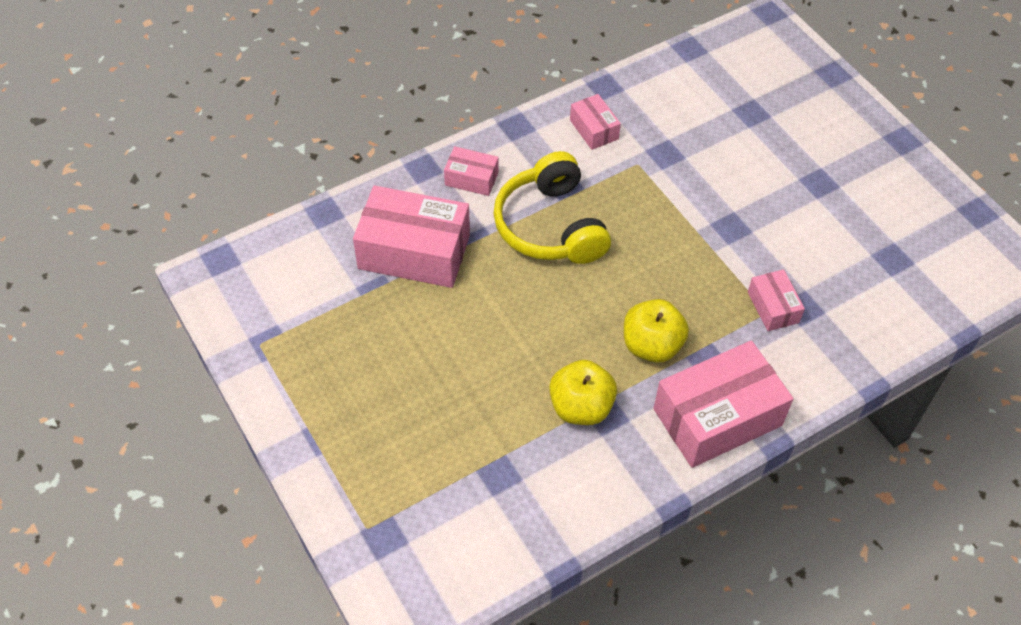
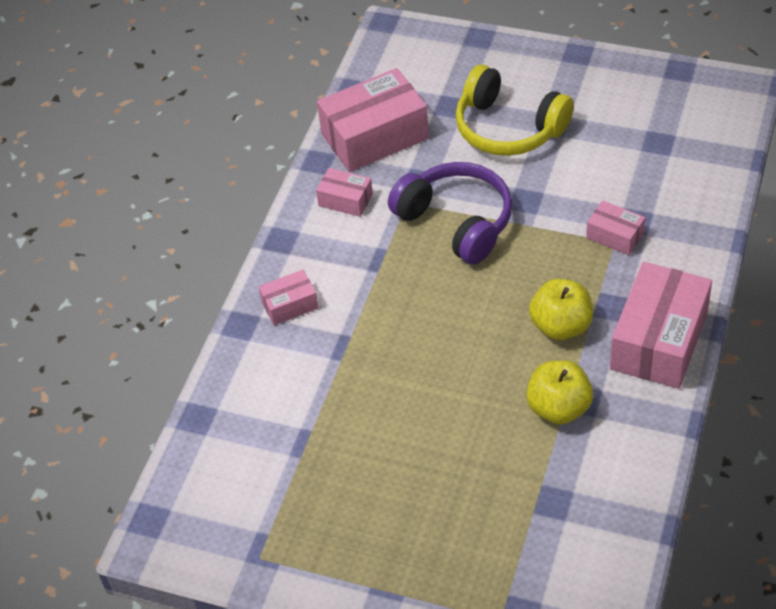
camera: 35 degrees left, 5 degrees down
pink box [353,185,470,288] -> pink box moved to [317,68,429,172]
yellow headphones [493,151,611,264] -> yellow headphones moved to [455,65,574,156]
none -> purple headphones [388,162,512,265]

